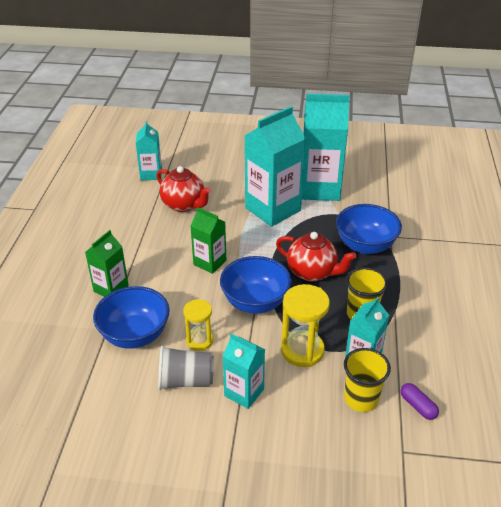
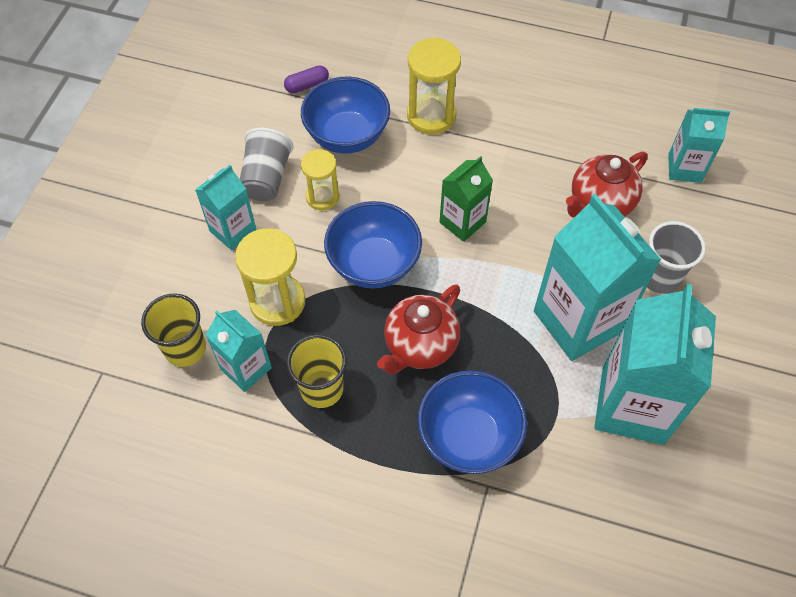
camera: 100 degrees right, 20 degrees up
green carton [85,230,129,297] -> yellow hourglass [407,37,461,134]
purple capsule [401,383,439,420] -> purple capsule moved to [284,66,329,93]
none -> grey cup [647,221,706,294]

